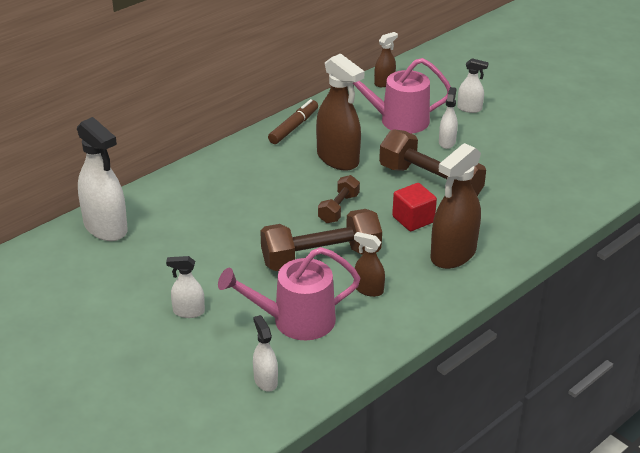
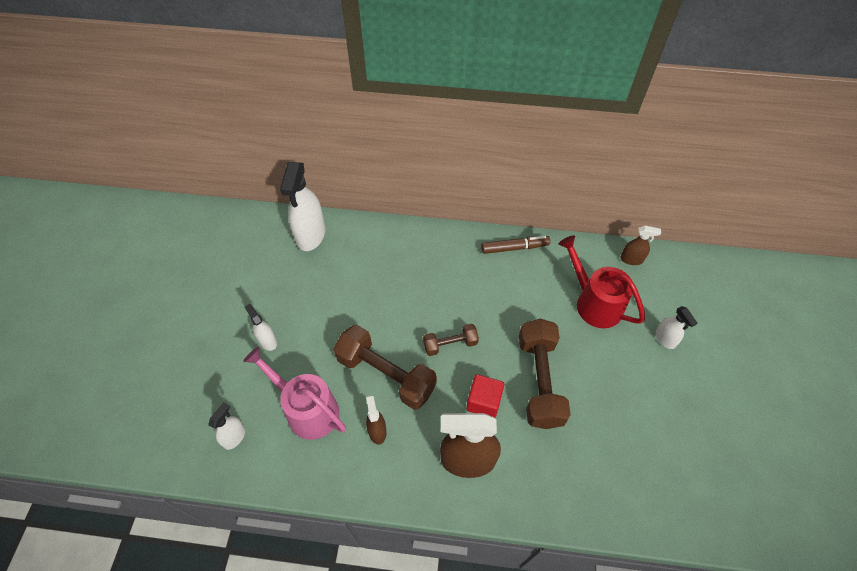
camera: 50 degrees right, 20 degrees up
brown spray bottle [316,53,365,171] -> none
pink watering can [353,58,451,134] -> red watering can [558,235,645,328]
white spray bottle [439,87,458,149] -> none

